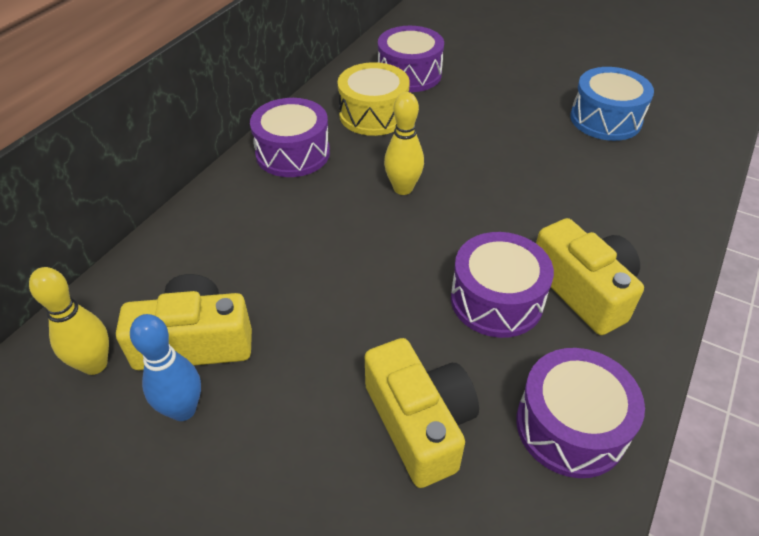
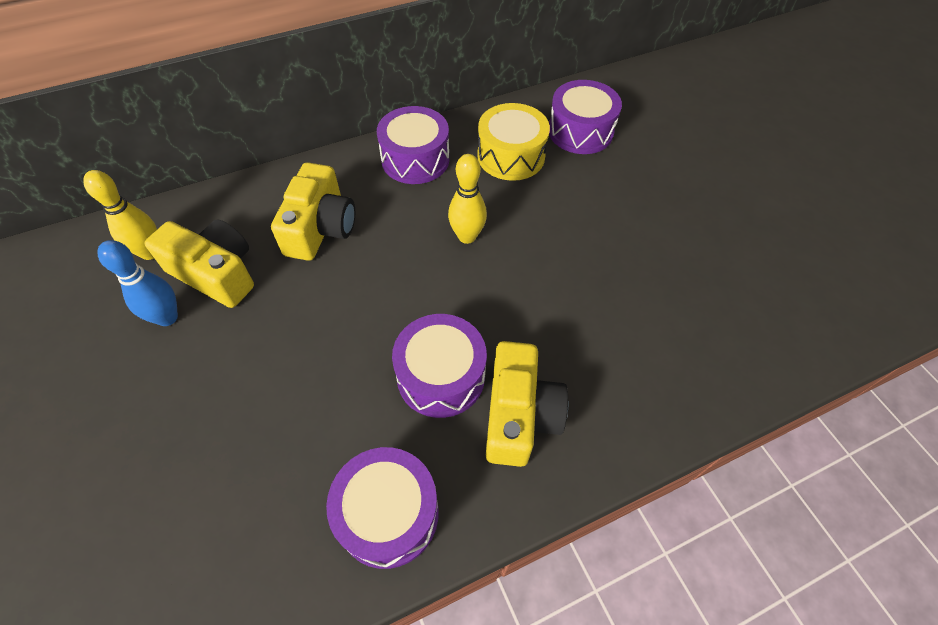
camera: 35 degrees right, 10 degrees up
yellow camera [365,338,479,488] -> yellow camera moved to [271,162,355,261]
blue drum [570,67,654,141] -> none

